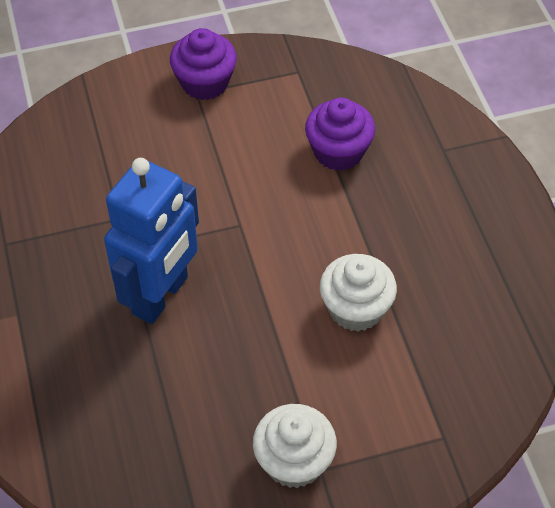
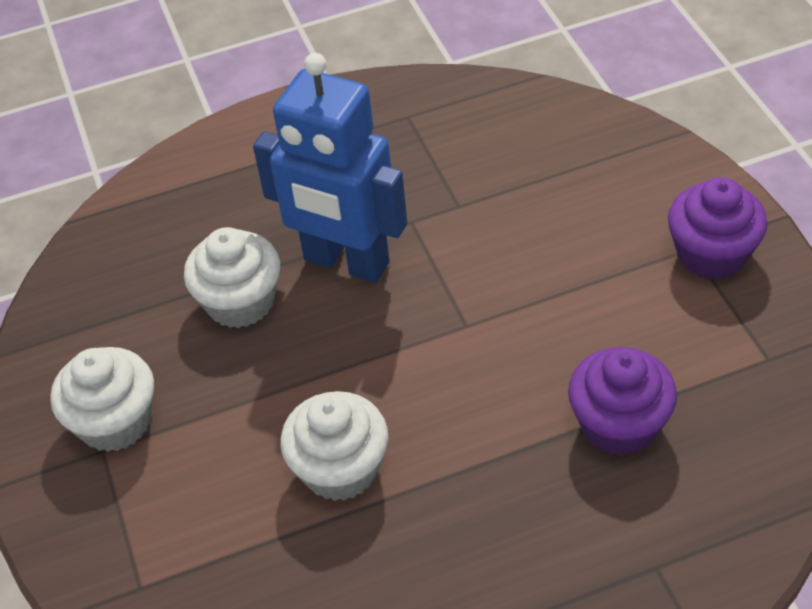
camera: 90 degrees right, 5 degrees down
none -> white cupcake [184,227,280,328]

